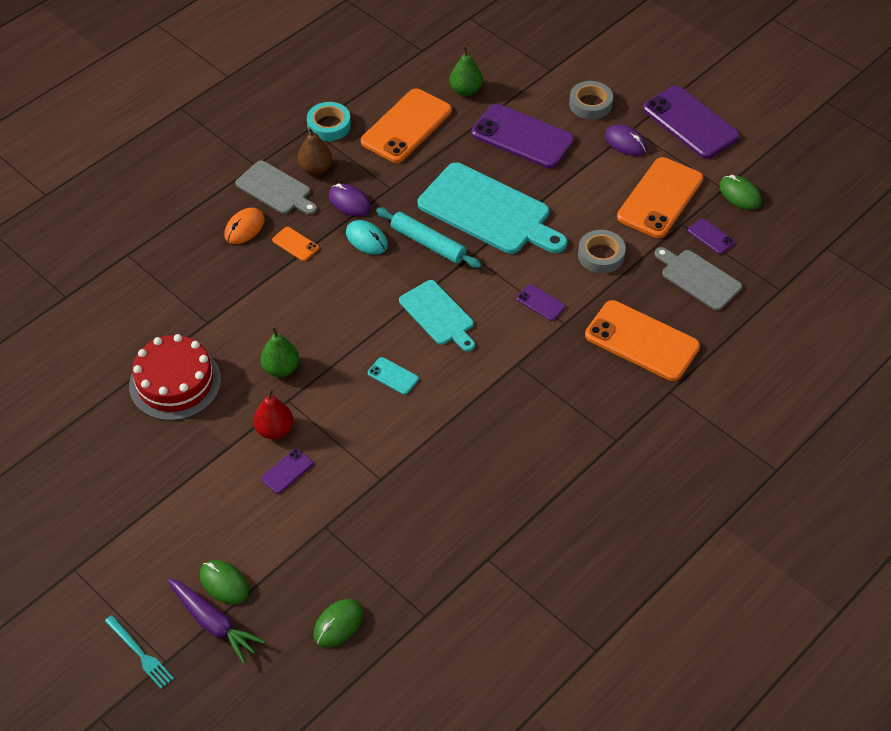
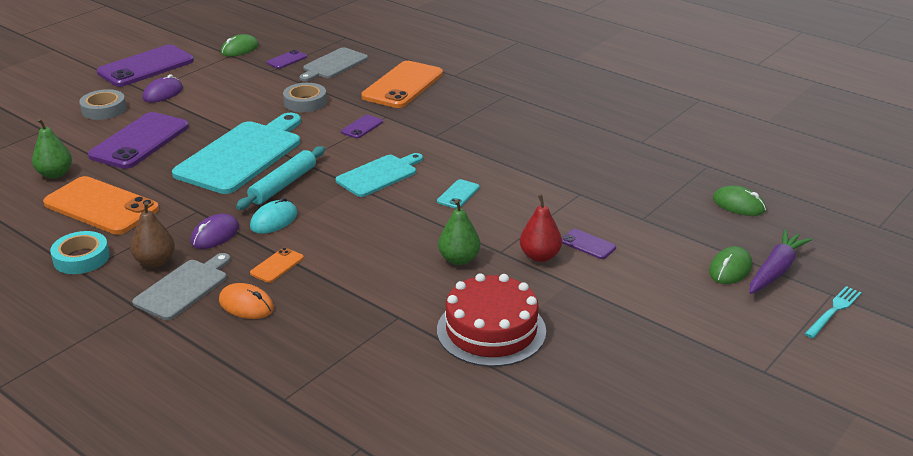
camera: 95 degrees left, 20 degrees down
orange phone [617,157,703,238] -> none

